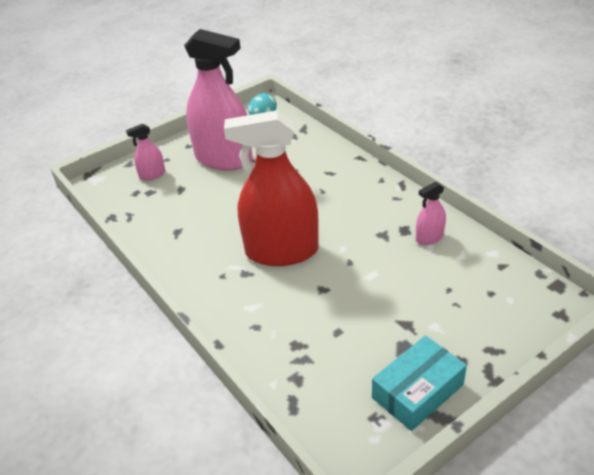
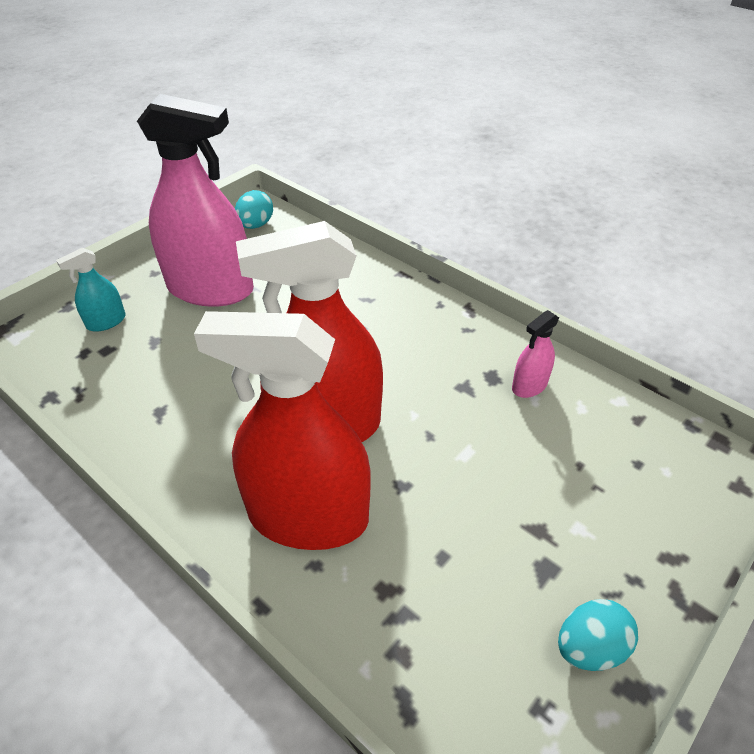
camera: 15 degrees left, 5 degrees up
pink spray bottle [126,124,165,181] -> turquoise spray bottle [56,248,126,332]
turquoise box [372,335,467,431] -> turquoise egg [558,599,638,671]
none -> red spray bottle [194,311,370,550]

